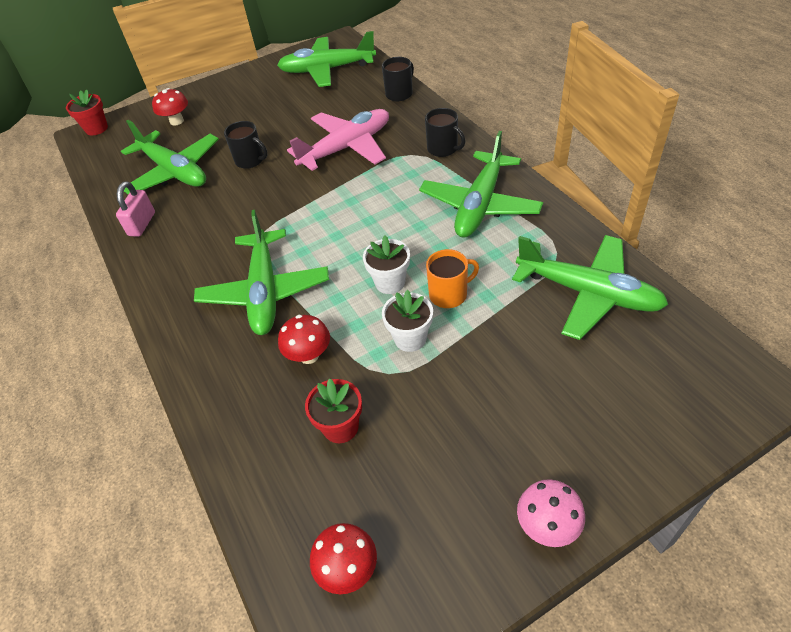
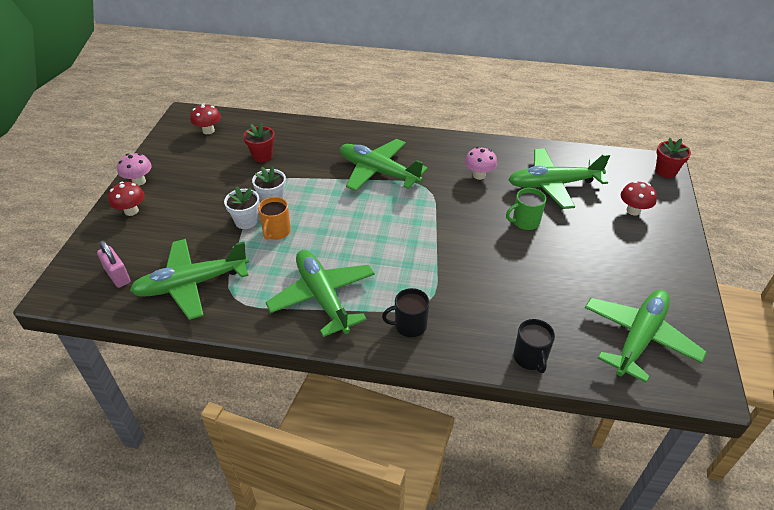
camera: 125 degrees right, 5 degrees down
pink padlock [116,181,155,237] -> pink padlock moved to [97,241,130,288]
black mug [224,121,267,169] -> green mug [506,188,546,230]
red mushroom [278,315,330,364] -> red mushroom moved to [108,182,145,216]
pink plane [287,109,389,171] -> none
white flower pot [363,236,410,294] -> white flower pot moved to [224,186,260,229]
none -> pink mushroom [465,147,497,180]

